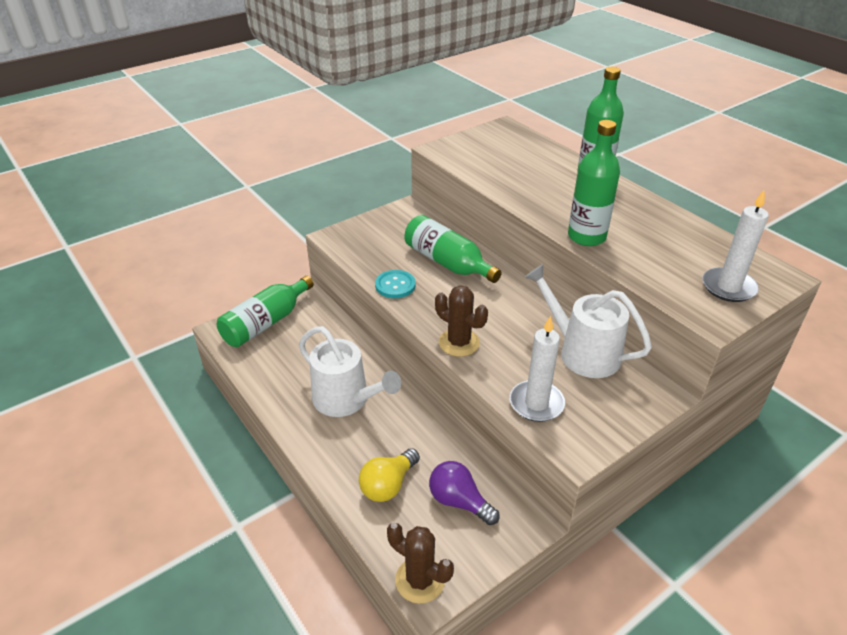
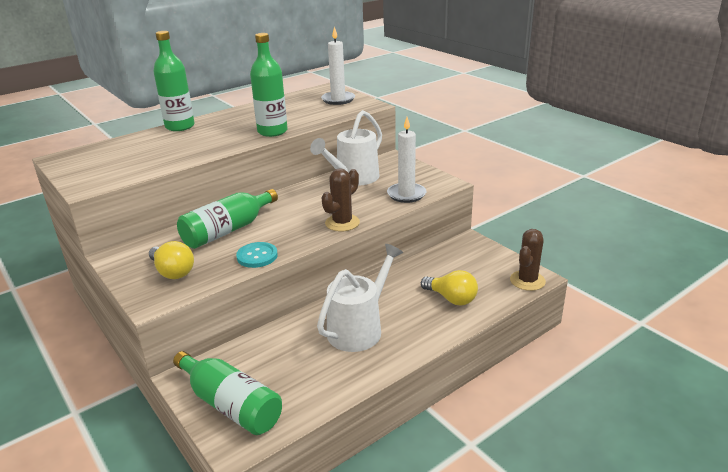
camera: 90 degrees left, 10 degrees down
purple light bulb [429,461,500,525] -> none
none -> yellow light bulb [149,241,194,279]

